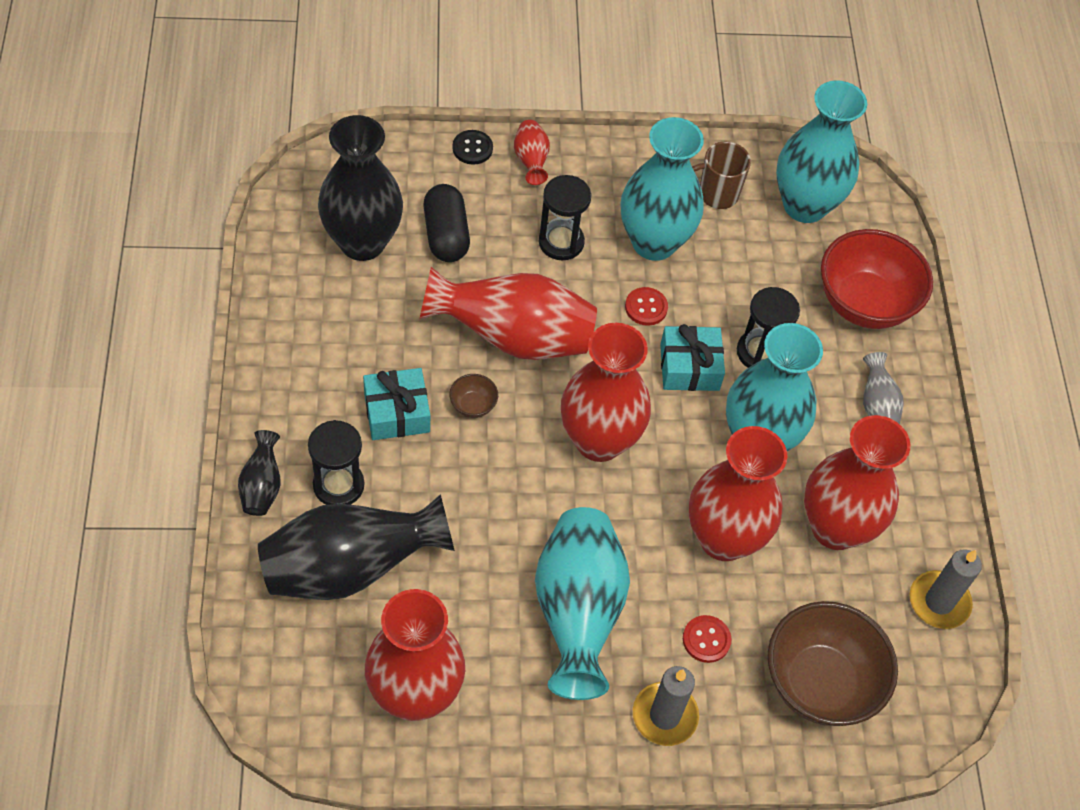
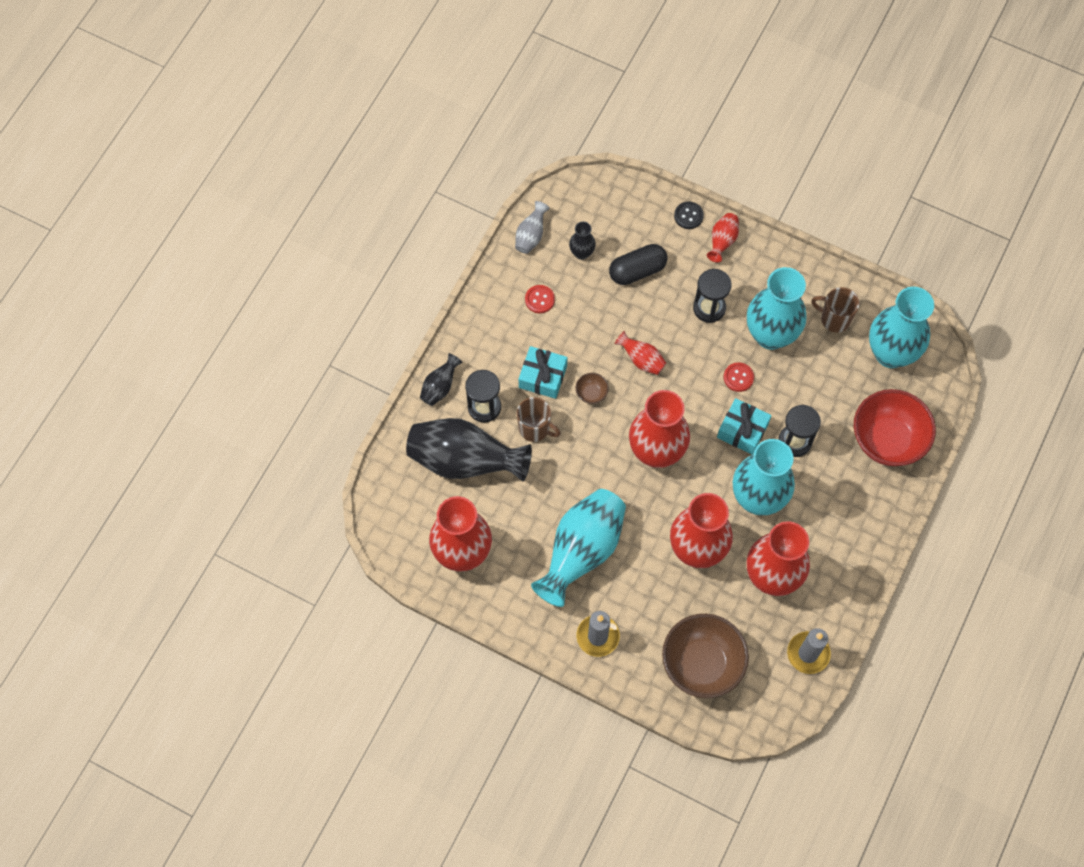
camera: 35 degrees right, 10 degrees up
black vase [318,115,403,261] -> black vase [569,221,596,260], size x0.46
red vase [419,267,597,360] -> red vase [614,331,666,375], size x0.46
black capsule [423,184,470,262] -> black capsule turned 45 degrees clockwise [609,244,667,285]
red button [683,615,731,663] -> red button moved to [525,285,555,313]
grey vase [863,352,904,424] -> grey vase moved to [515,201,550,254]
none -> brown mug [517,397,561,442]

